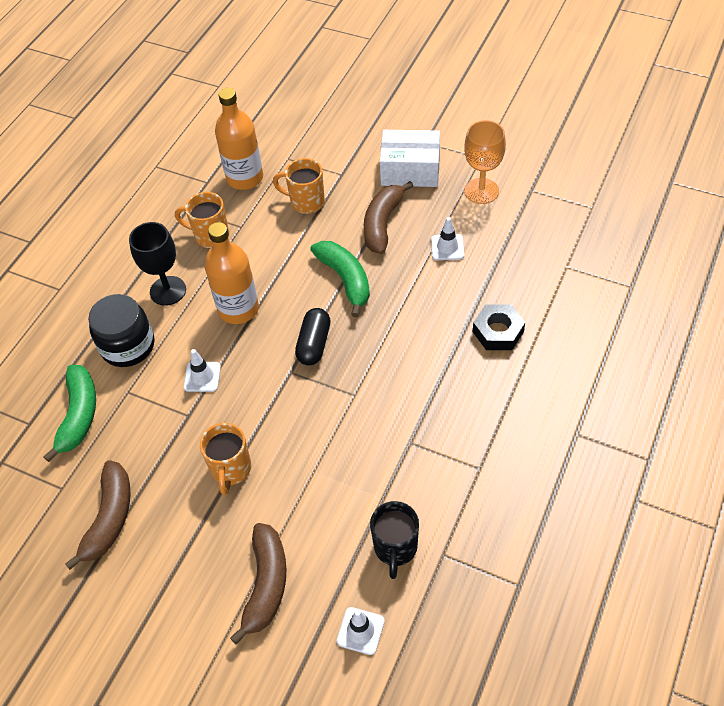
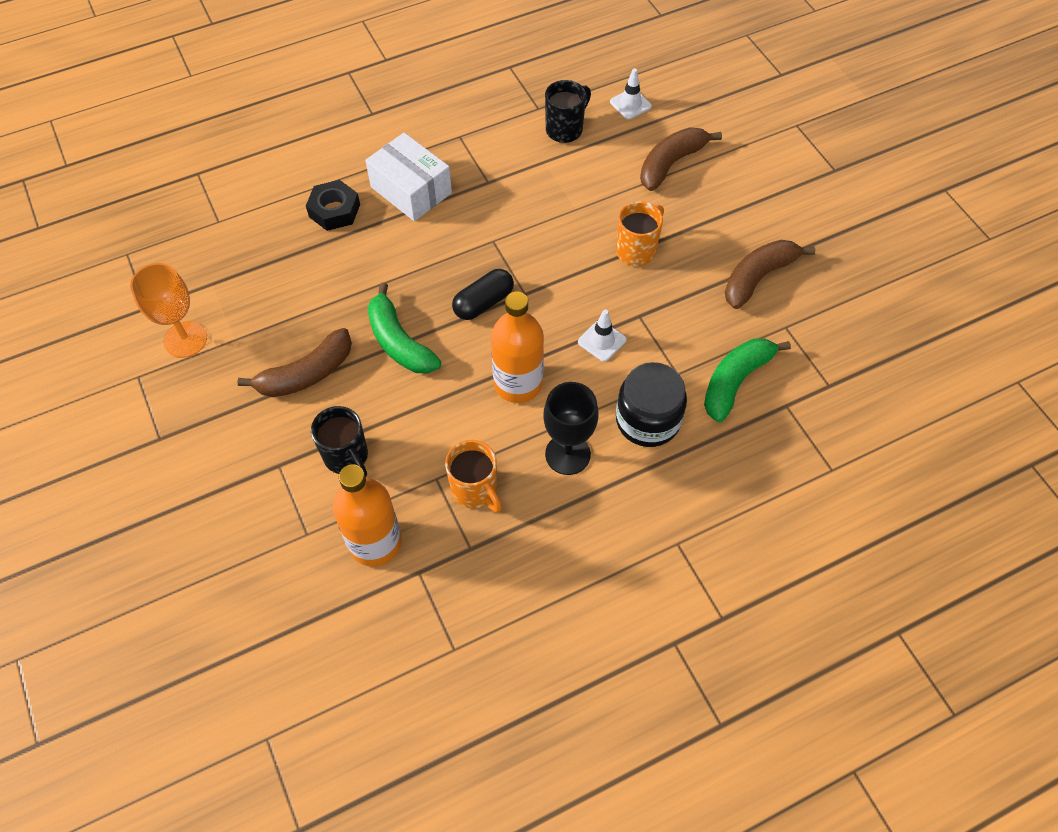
camera: 145 degrees left, 5 degrees up
orange mug [273,158,325,214] -> black mug [311,406,368,477]
green banana [310,241,370,317] -> green banana turned 45 degrees counterclockwise [367,283,441,373]
white box [380,130,440,187] -> white box moved to [365,133,452,221]
white traffic cone [431,217,464,260] -> none

